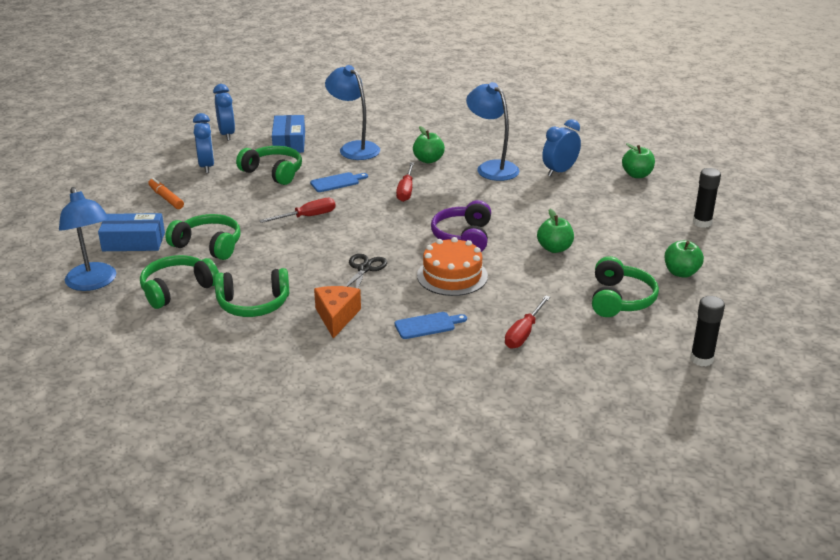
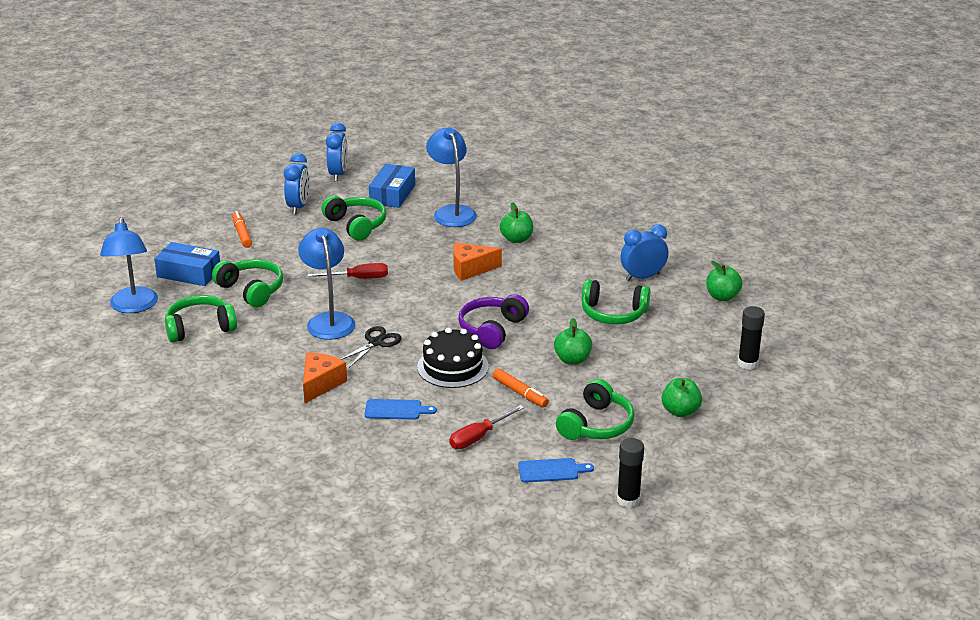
camera: 20 degrees right, 0 degrees up
green headphones [215,268,289,317] -> green headphones moved to [582,279,650,325]
blue cutting board [310,172,368,192] -> blue cutting board moved to [518,458,594,483]
red screwdriver [396,162,415,202] -> orange cheese [453,242,502,281]
orange cake [417,237,488,296] -> black cake [417,328,489,388]
blue lamp [466,82,520,181] -> blue lamp moved to [298,228,355,340]
none -> orange marker [493,368,549,408]

